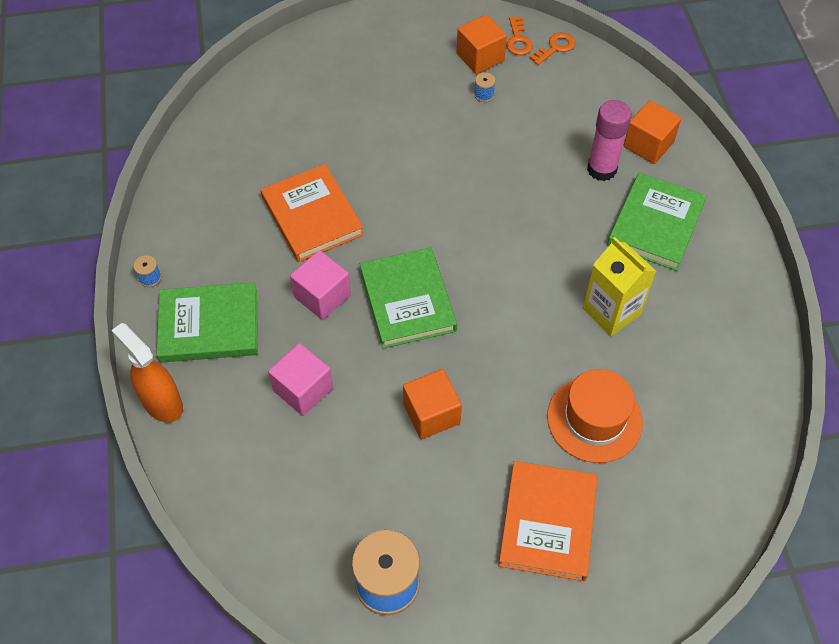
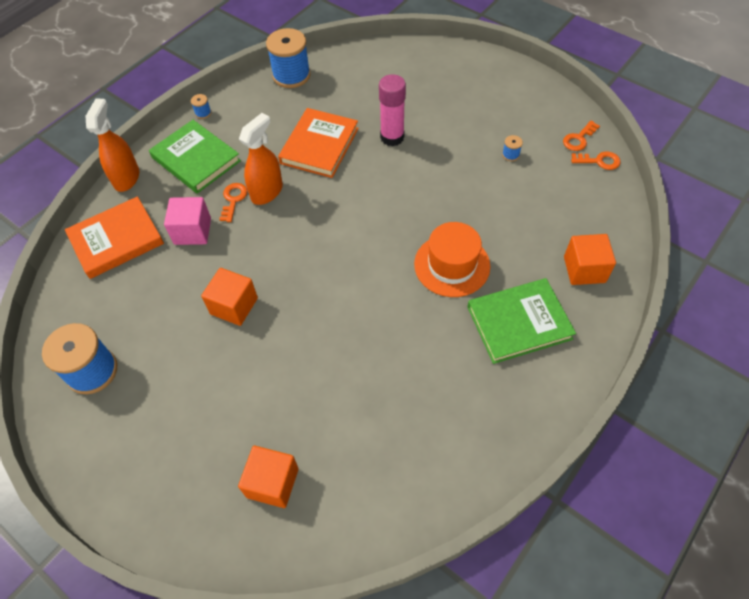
camera: 50 degrees right, 0 degrees up
pink cube [290,250,351,320] -> orange spray bottle [239,113,283,205]
green book [360,247,457,349] -> none
orange cube [457,14,507,74] -> orange cube moved to [238,446,299,508]
orange book [498,461,597,581] -> orange book moved to [65,196,164,279]
orange hat [547,369,643,463] -> orange hat moved to [414,222,490,297]
yellow carton [583,237,656,336] -> none
pink glue stick [587,100,632,181] -> pink glue stick moved to [379,74,406,146]
none -> orange key [219,183,248,222]
none -> blue spool [266,28,311,88]

